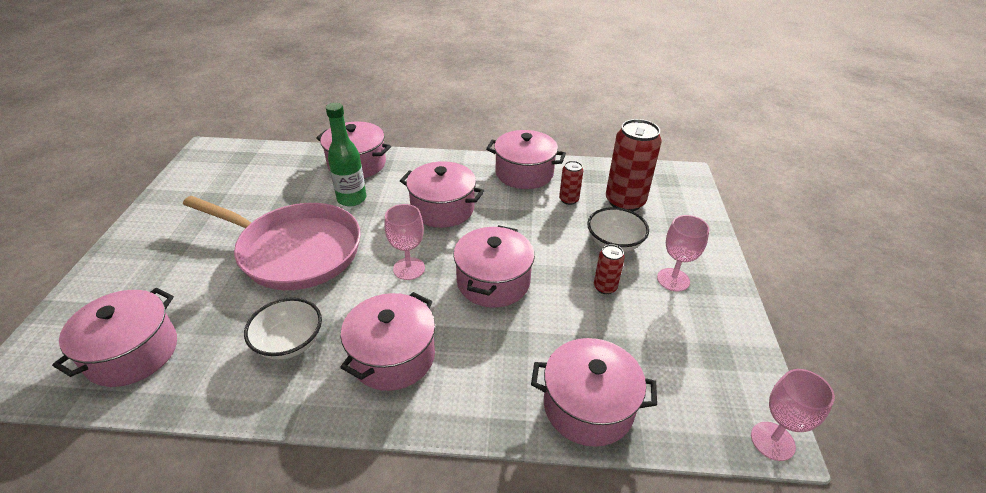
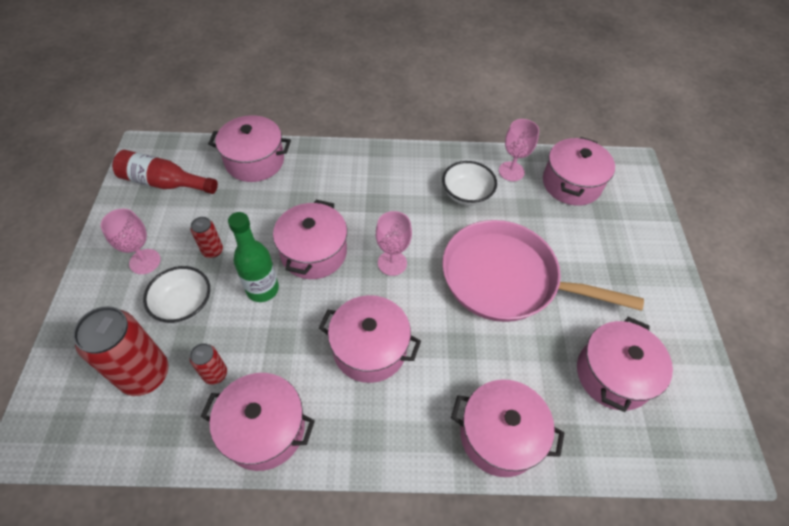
camera: 175 degrees right, 15 degrees up
green bottle [326,103,366,207] -> green bottle moved to [228,212,279,302]
pink pot [340,292,435,391] -> pink pot moved to [577,317,673,412]
pink goblet [751,369,835,461] -> pink goblet moved to [499,119,539,181]
none -> red bottle [112,150,218,194]

